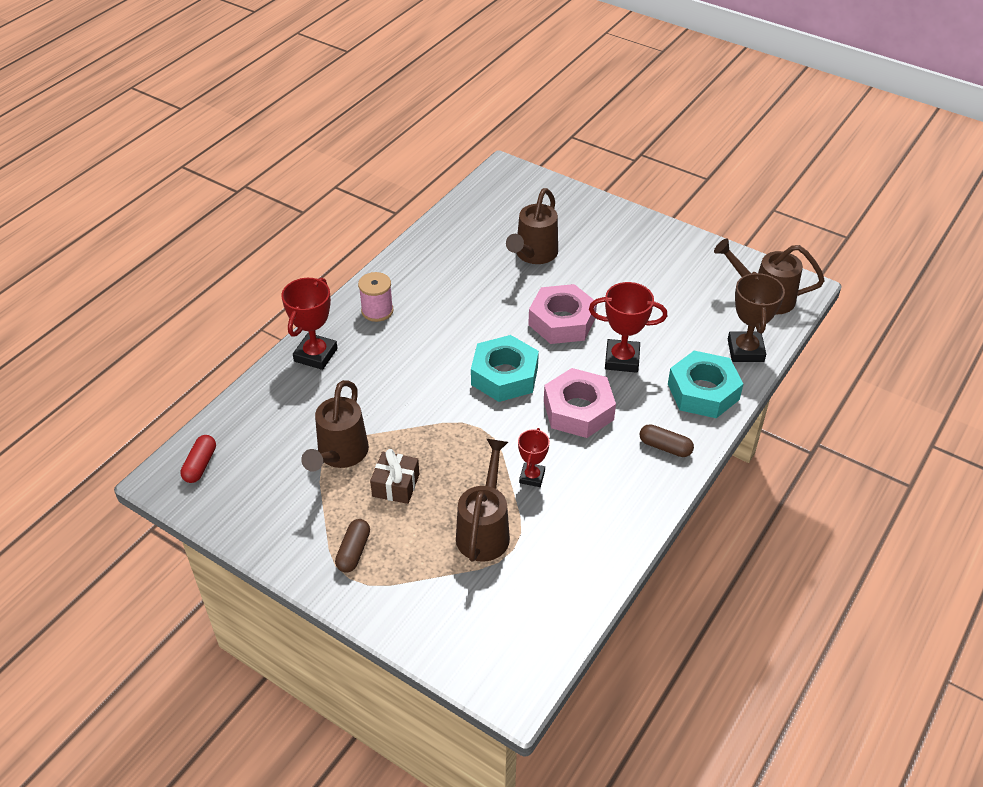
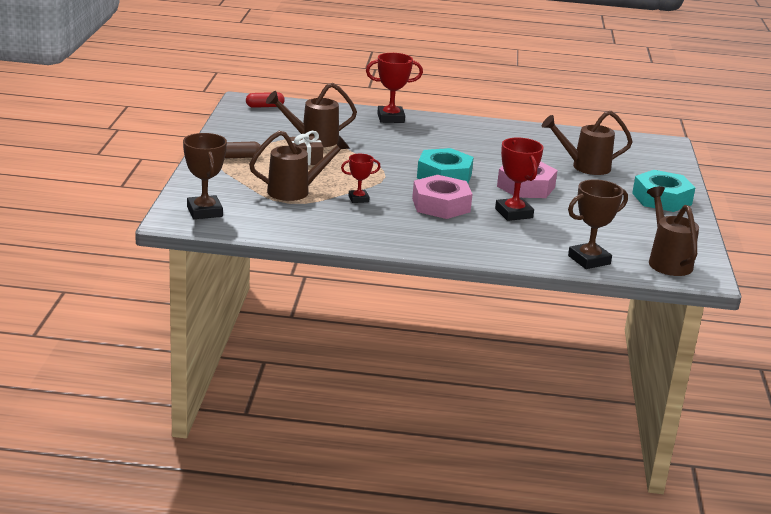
camera: 60 degrees right, 20 degrees down
pink spool [358,272,393,322] -> none
brown capsule [640,424,694,457] -> none
turquoise nut [668,351,743,418] -> turquoise nut moved to [632,170,696,212]
none -> brown trophy [183,133,227,219]

